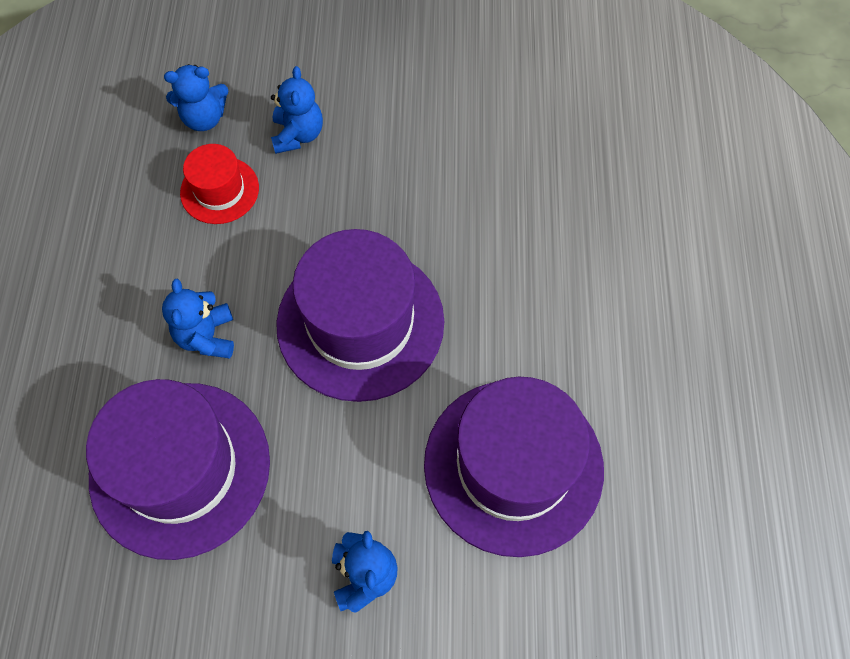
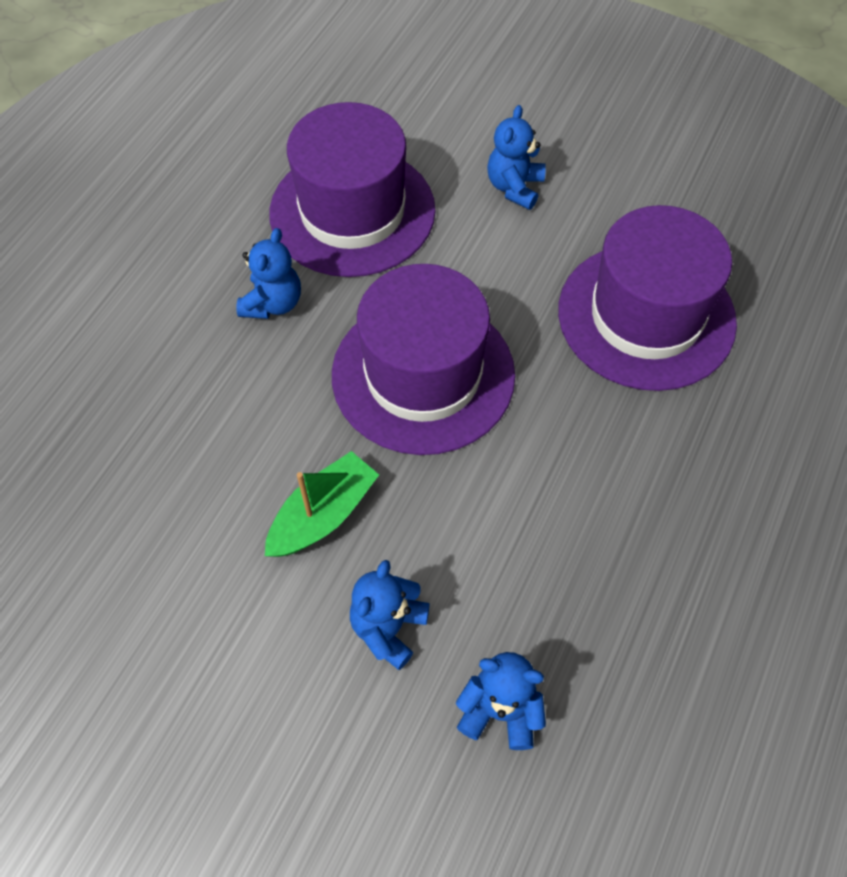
camera: 155 degrees left, 5 degrees down
blue teddy bear [162,279,234,358] -> blue teddy bear moved to [237,228,301,319]
red hat [180,144,259,224] -> none
none -> green boat [265,451,379,557]

